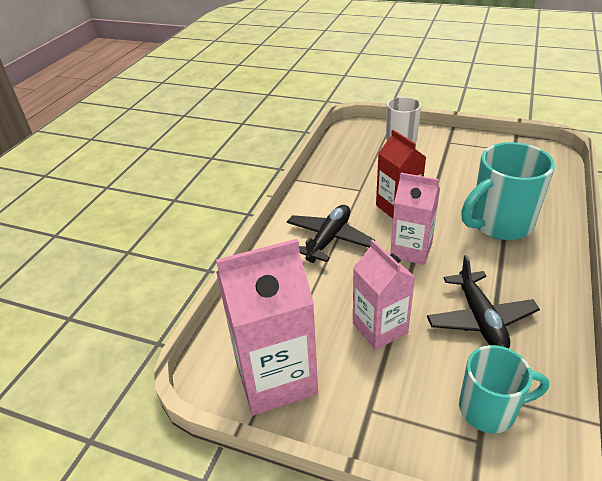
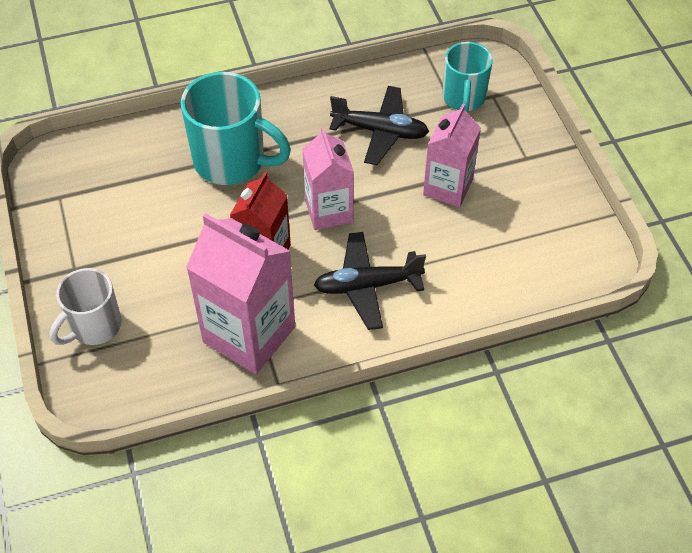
camera: 130 degrees left, 15 degrees up
pink carton [216,239,318,416] -> pink carton moved to [186,213,295,374]
black plane [427,255,540,349] -> black plane turned 60 degrees clockwise [329,86,429,165]
turquoise mug [459,345,549,433] -> turquoise mug turned 135 degrees counterclockwise [442,42,493,113]

